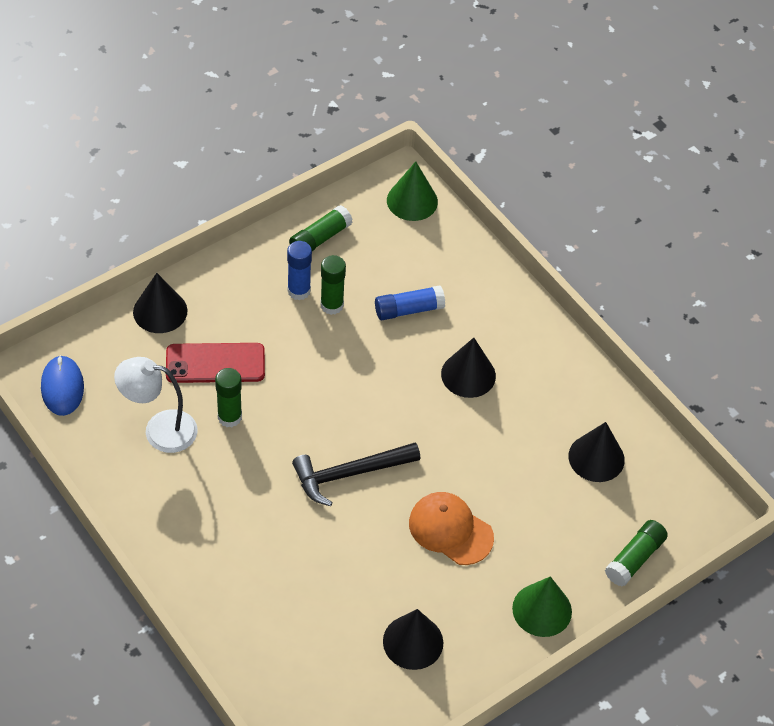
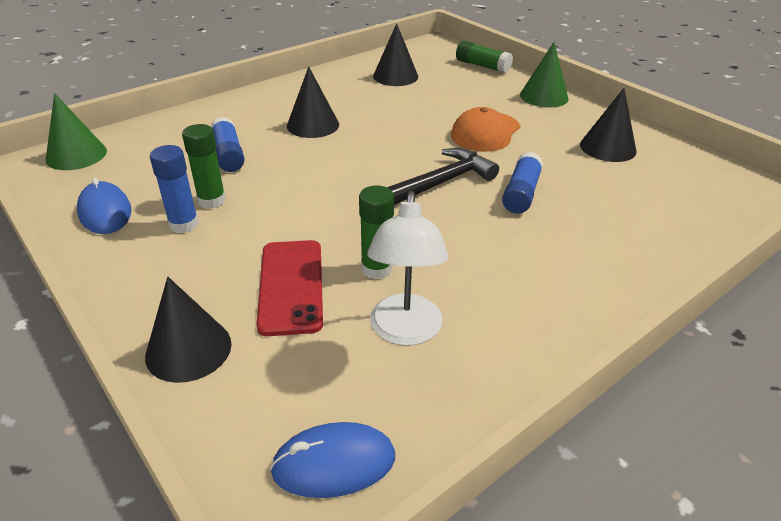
camera: 90 degrees left, 15 degrees down
green glue stick [289,205,353,251] -> blue mouse [77,178,131,234]
black hammer [292,443,421,506] -> black hammer turned 105 degrees counterclockwise [387,148,499,205]
none -> blue glue stick [502,152,543,213]

